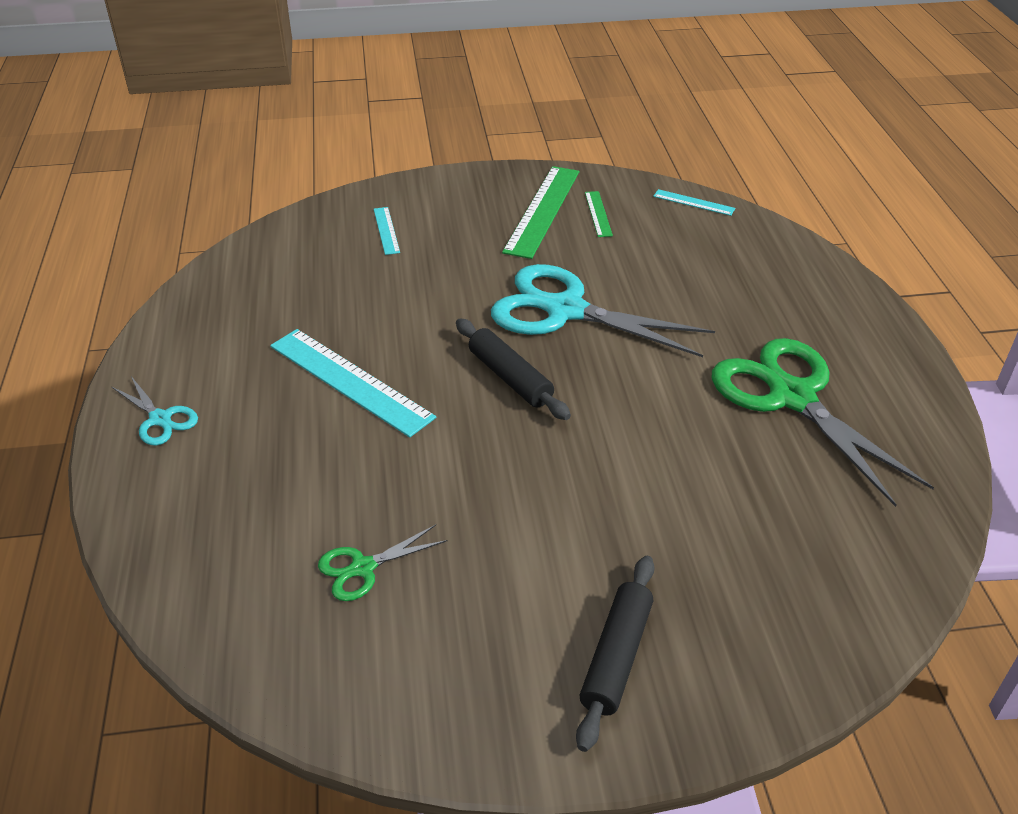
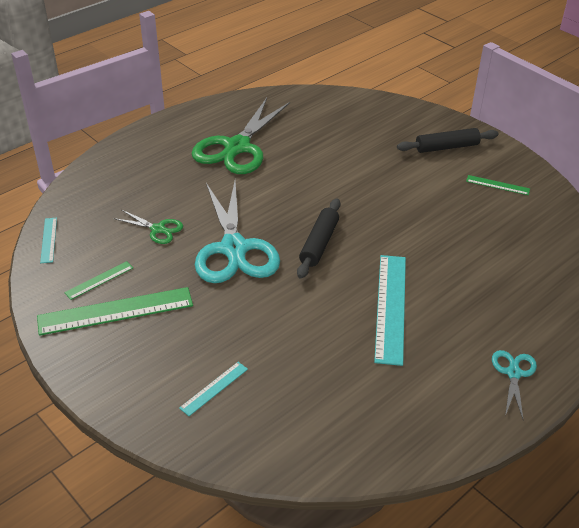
camera: 125 degrees left, 0 degrees up
green scissors [318,525,448,601] -> green scissors moved to [113,210,183,244]
none -> green ruler [466,175,530,195]

